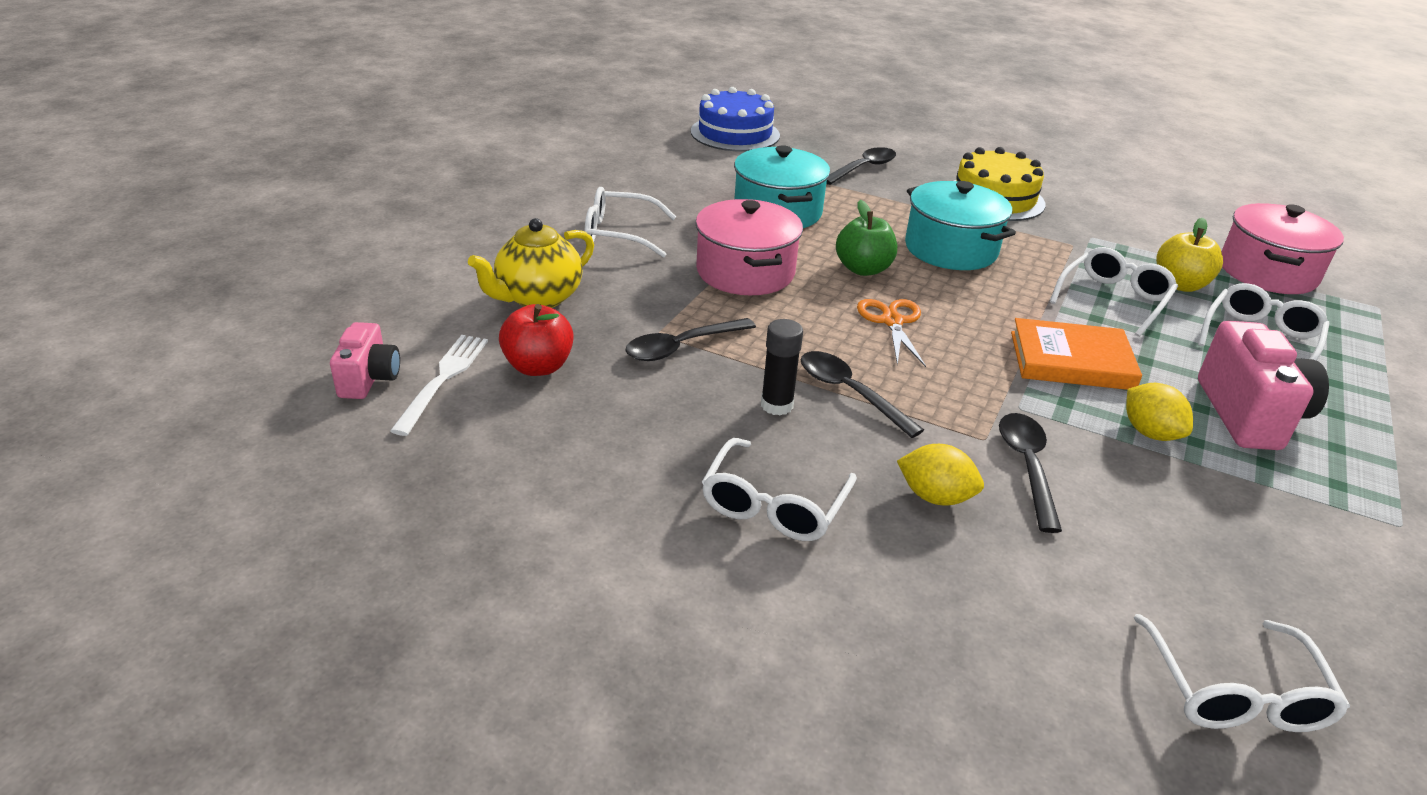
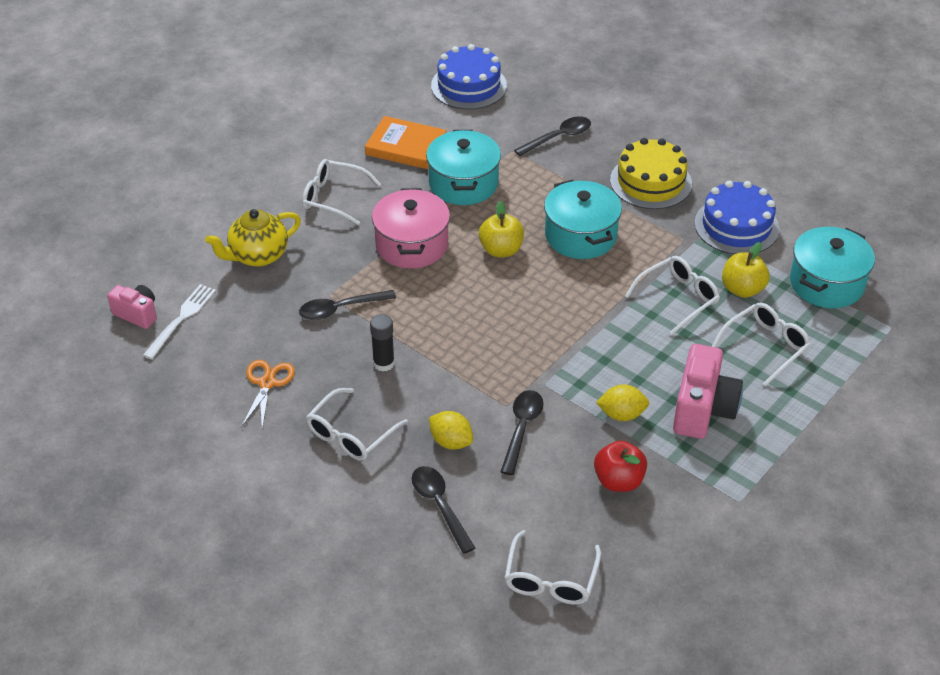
camera: 15 degrees right, 10 degrees up
pink camera [330,322,400,399] -> pink camera turned 75 degrees counterclockwise [107,285,157,329]
red apple [499,304,574,376] -> red apple moved to [594,441,647,492]
black spoon [801,351,924,438] -> black spoon moved to [412,466,475,554]
green apple [836,200,897,276] -> yellow apple [479,201,524,257]
orange scissors [857,299,926,367] -> orange scissors moved to [241,360,295,428]
orange book [1011,318,1142,390] -> orange book moved to [365,116,447,169]
yellow lemon [1126,383,1193,441] -> yellow lemon turned 75 degrees counterclockwise [596,384,649,421]
pink pot [1221,203,1344,294] -> turquoise pot [790,227,875,308]
none -> blue cake [695,180,780,254]

